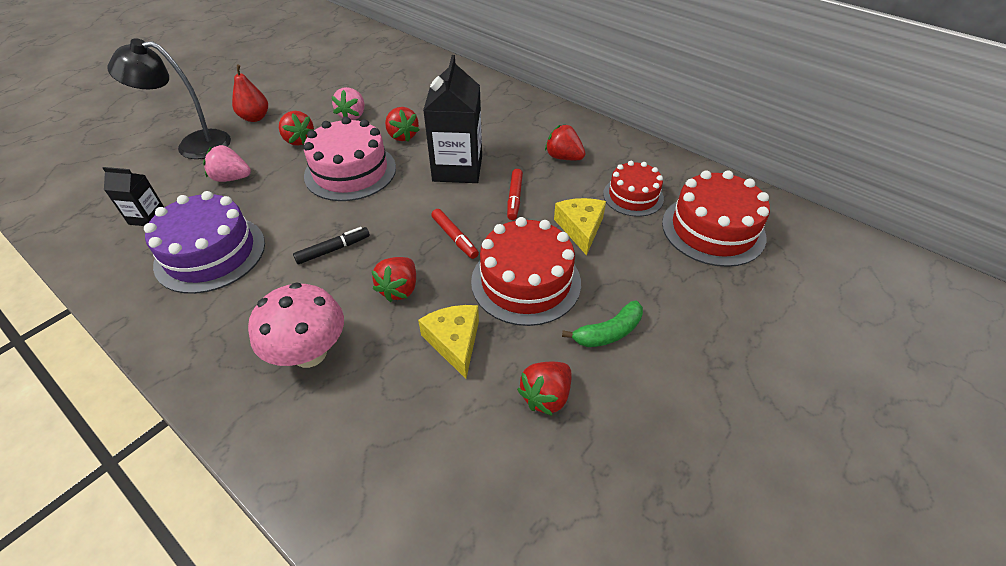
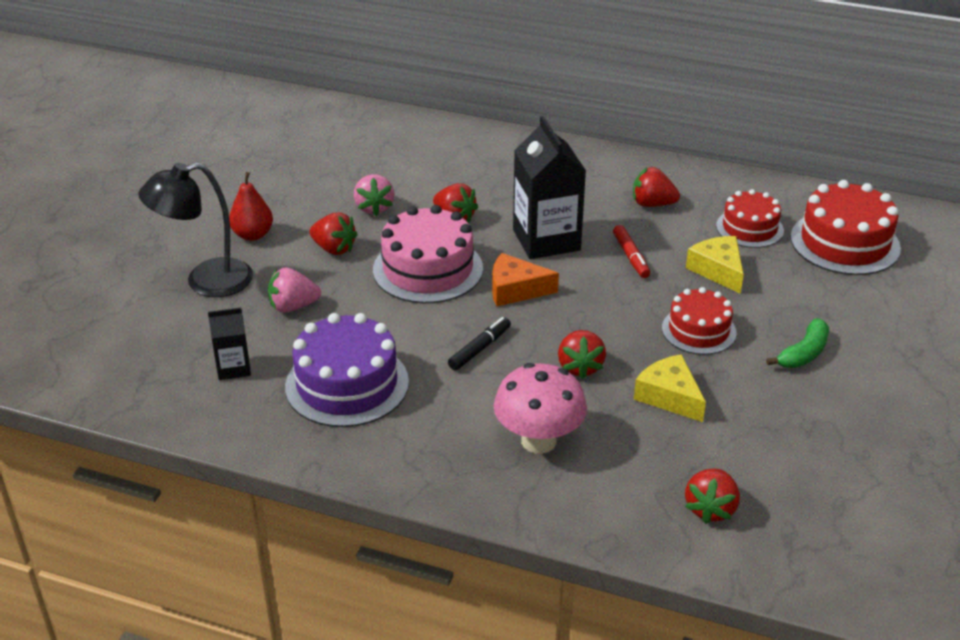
camera: 20 degrees left, 10 degrees down
red marker [431,209,479,259] -> none
red cake [471,217,581,326] -> red cake [662,287,737,355], size x0.63
red strawberry [517,362,572,416] -> red strawberry moved to [685,468,740,524]
none -> orange cheese [492,253,559,307]

